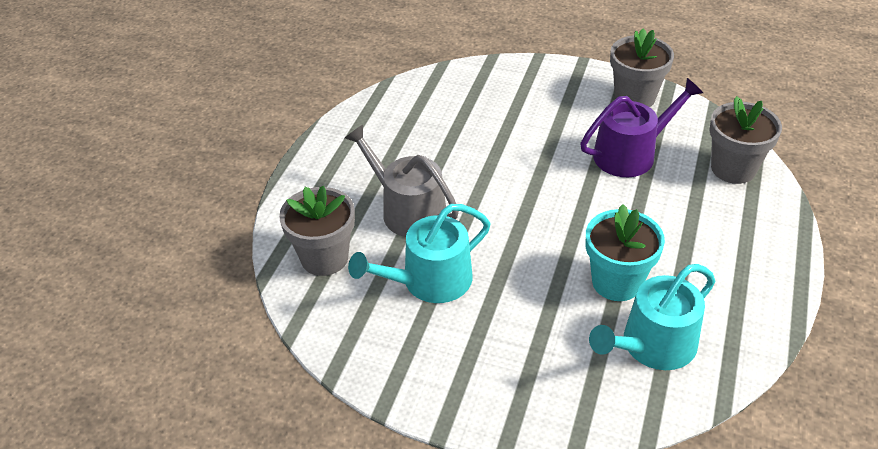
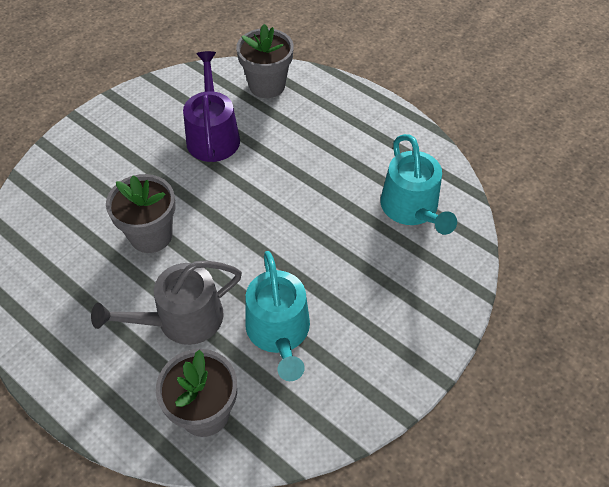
camera: 70 degrees left, 10 degrees up
turquoise flower pot [585,204,665,301] -> none
grey flower pot [610,29,674,107] -> grey flower pot moved to [106,174,176,253]

